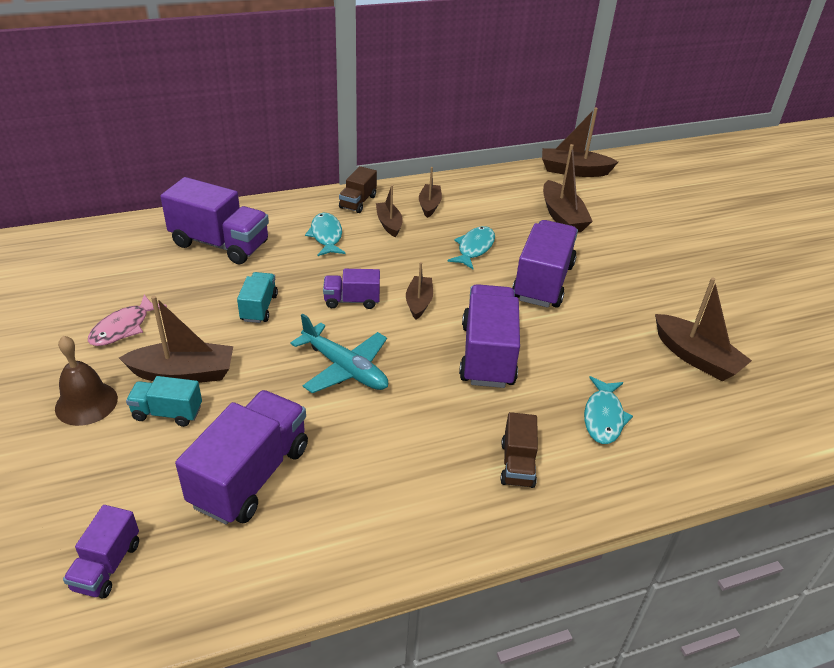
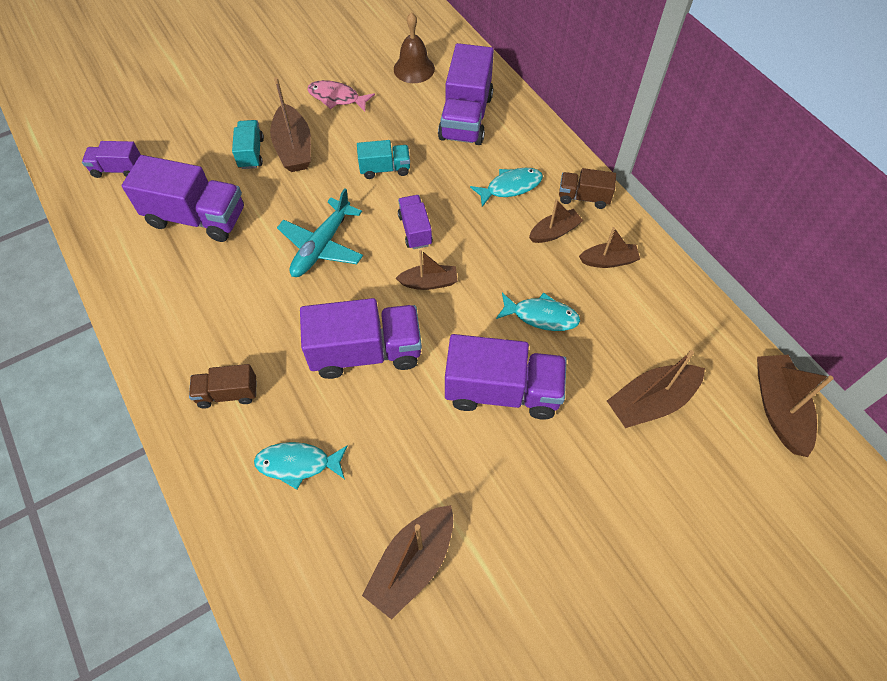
camera: 80 degrees right, 20 degrees up
brown bell [55,336,118,426] -> brown bell moved to [394,12,435,83]

